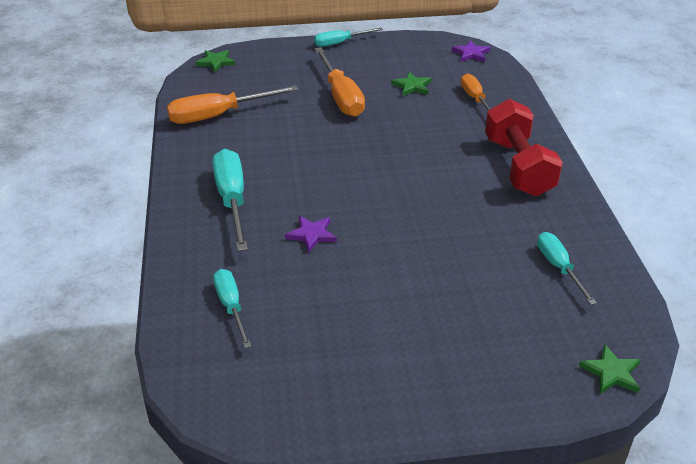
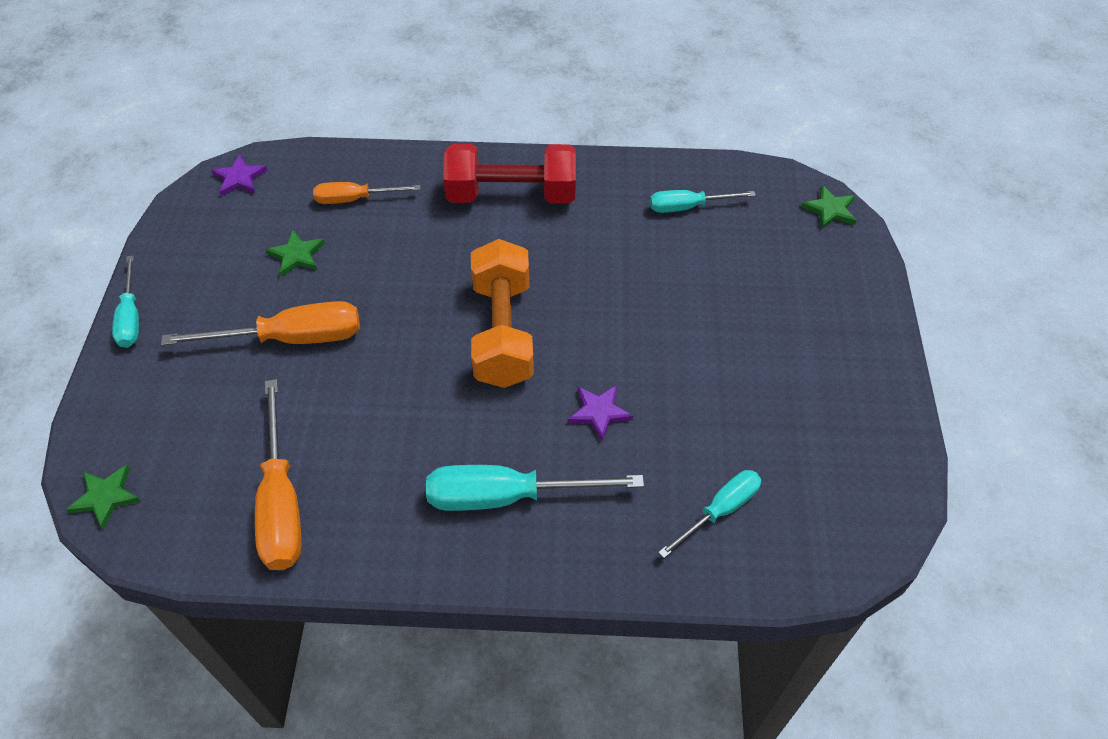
camera: 80 degrees left, 15 degrees up
turquoise screwdriver [213,269,252,348] -> turquoise screwdriver turned 150 degrees clockwise [658,470,761,558]
none -> orange dumbbell [471,239,534,388]

